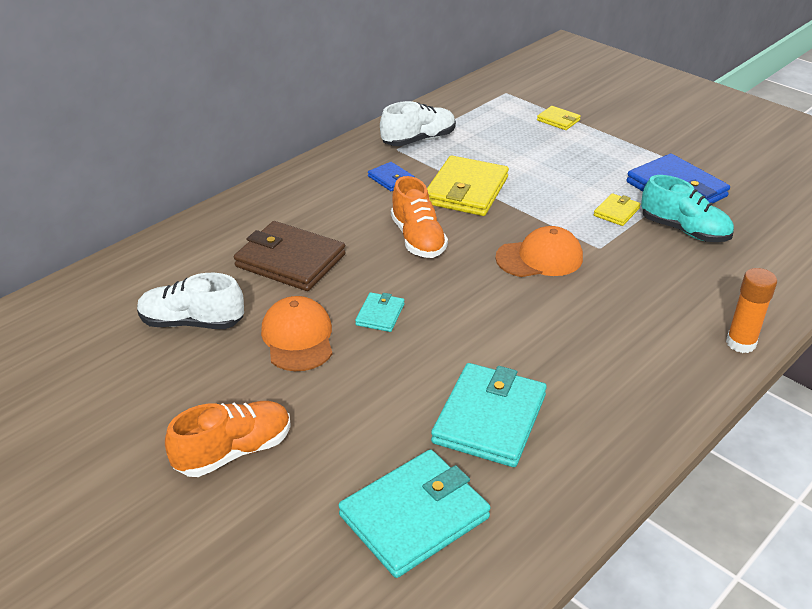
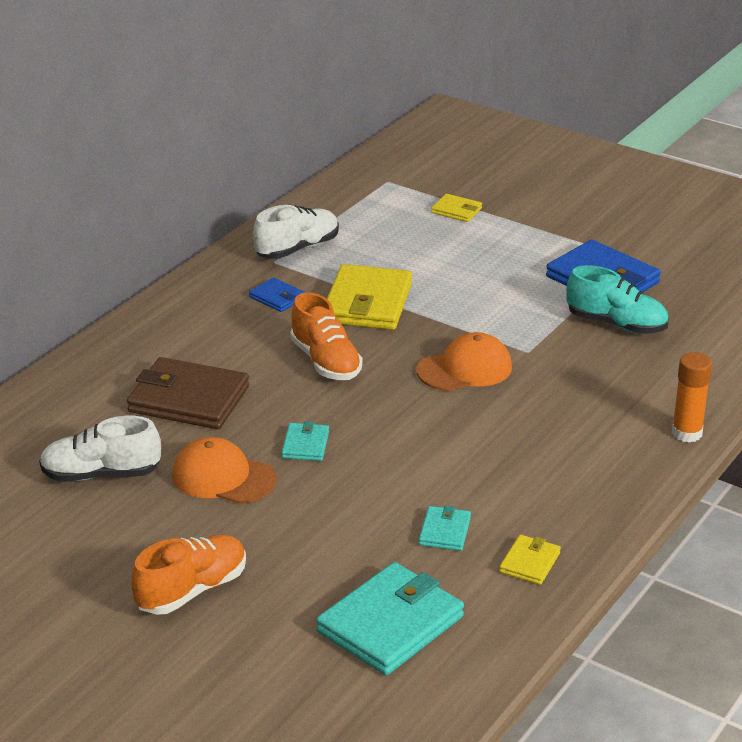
camera: 10 degrees left, 5 degrees down
orange cap [261,296,332,371] -> orange cap turned 45 degrees counterclockwise [172,437,276,504]
turquoise wallet [431,363,547,467] -> turquoise wallet [419,505,471,551], size x0.49
yellow wallet [594,193,641,226] -> yellow wallet moved to [499,535,561,585]

